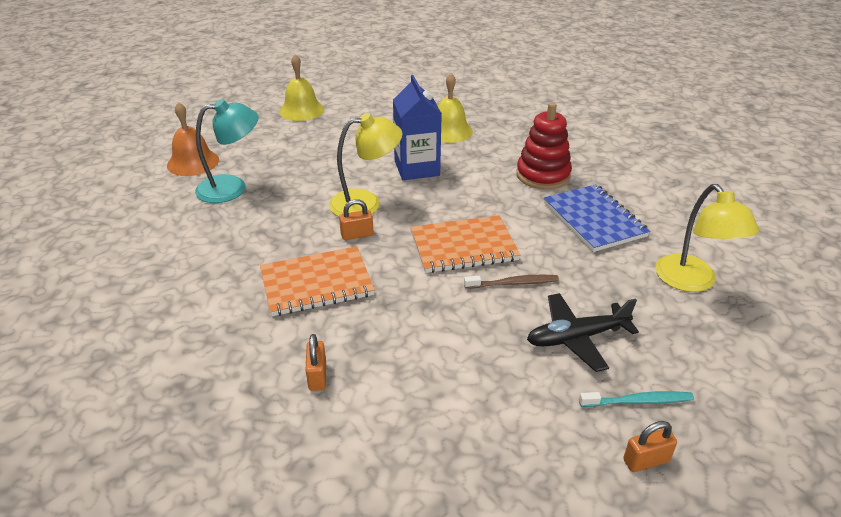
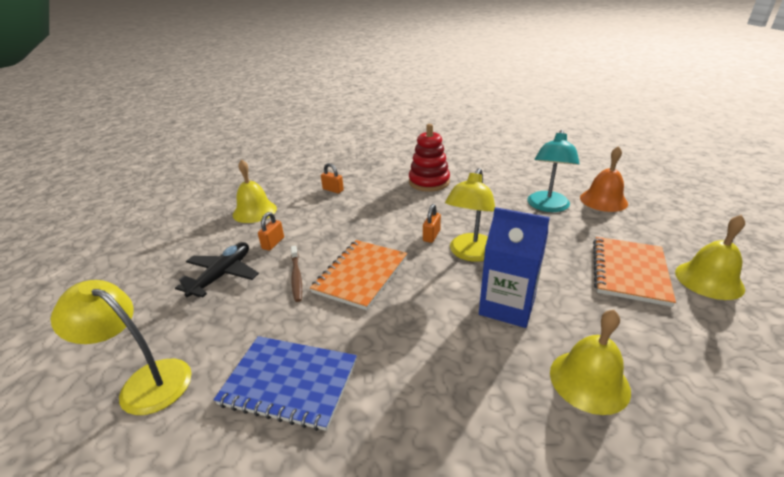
camera: 130 degrees right, 5 degrees down
orange notebook [260,246,375,316] -> orange notebook moved to [593,237,676,307]
brown toothbrush [464,275,559,289] -> brown toothbrush turned 45 degrees counterclockwise [291,246,302,302]
red stacking toy [516,102,572,190] -> red stacking toy moved to [409,124,450,192]
turquoise toothbrush [579,391,694,407] -> none
orange padlock [623,421,677,472] -> orange padlock moved to [258,212,284,251]
none -> yellow bell [233,159,277,223]

